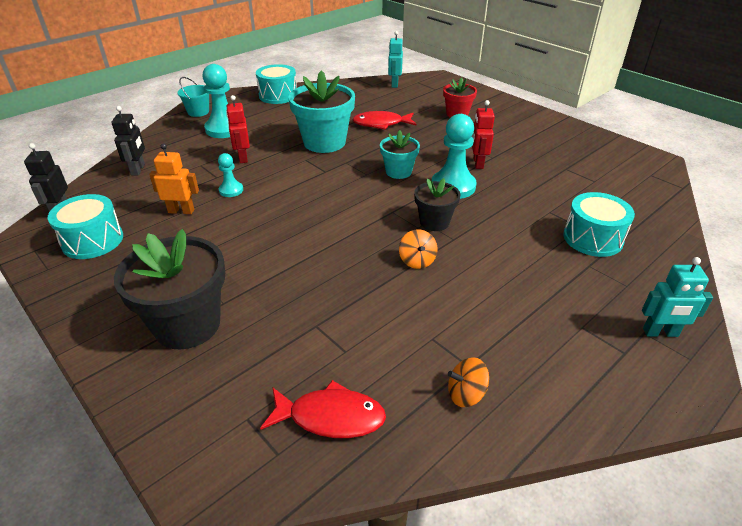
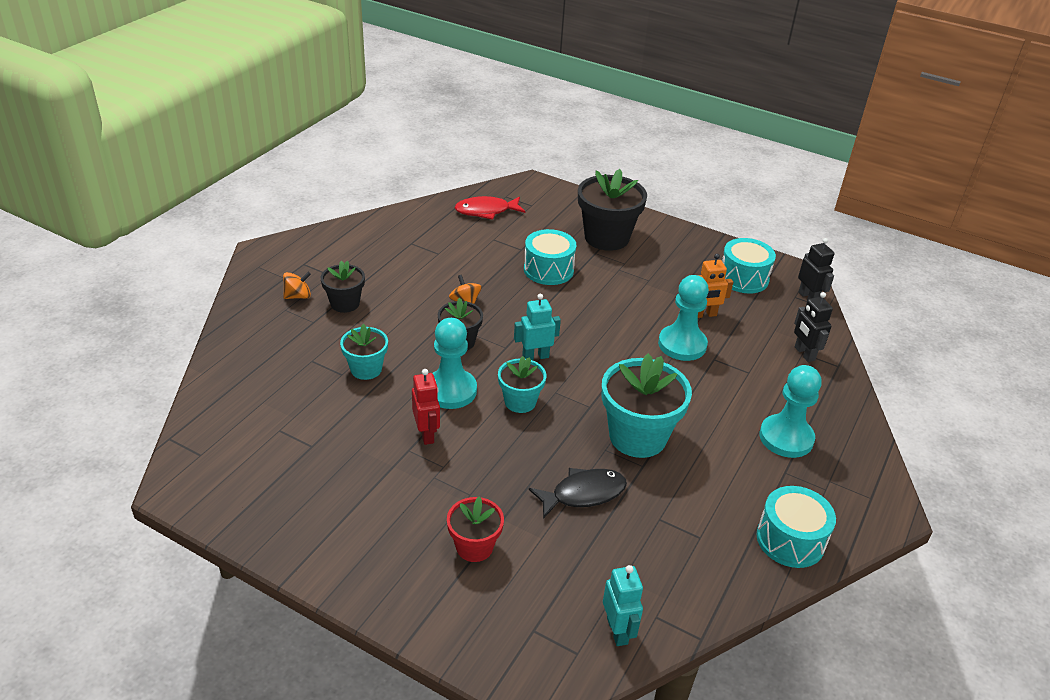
camera: 160 degrees right, 0 degrees up
turquoise bucket [177,77,209,117] -> none
turquoise pawn [218,153,243,197] -> turquoise pawn [658,275,709,361], size x1.88
red robot [226,95,250,163] -> none
red fish [352,111,417,130] -> black fish [529,468,627,519]
orange spinning top [448,357,489,407] -> orange spinning top moved to [283,272,311,299]
turquoise drum [563,192,635,257] -> turquoise drum moved to [524,229,577,285]
turquoise robot [642,257,713,337] -> turquoise robot moved to [514,294,561,360]
none -> black flower pot [321,261,365,313]
none -> turquoise flower pot [340,324,388,380]

